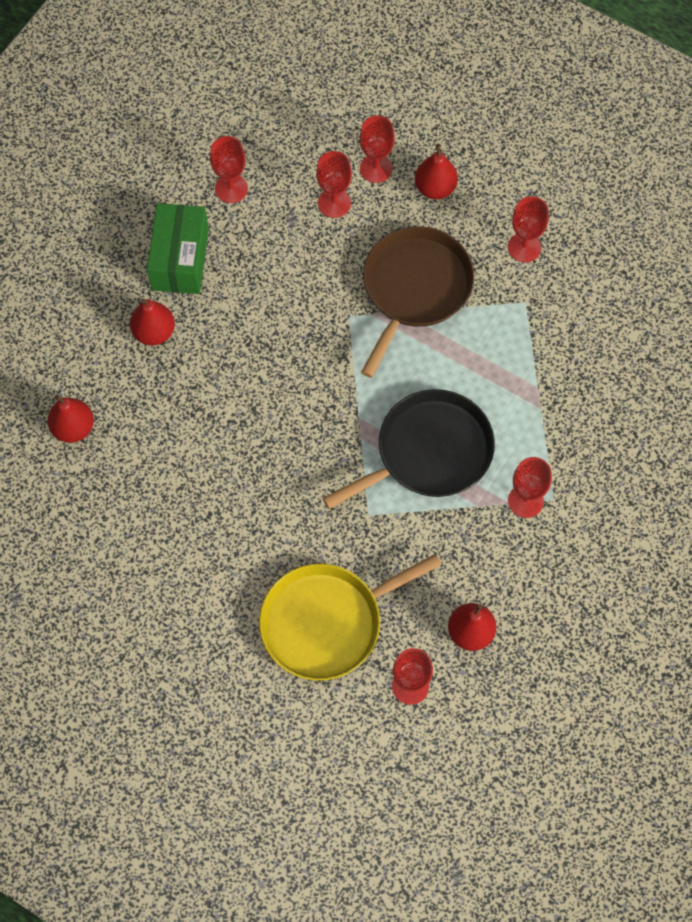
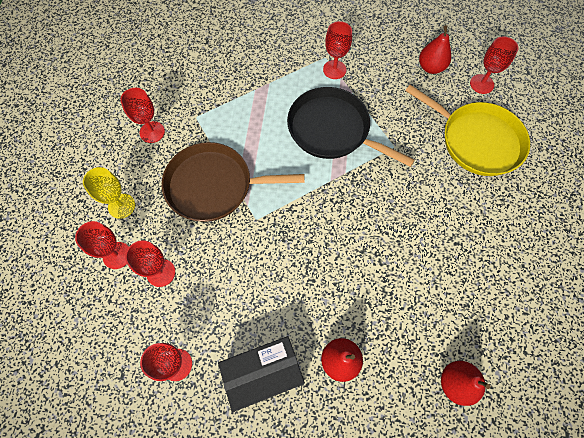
camera: 115 degrees left, 0 degrees up
green box [147,203,209,294] -> black box [218,336,305,412]
red pear [415,144,458,199] -> yellow goblet [83,167,135,219]

